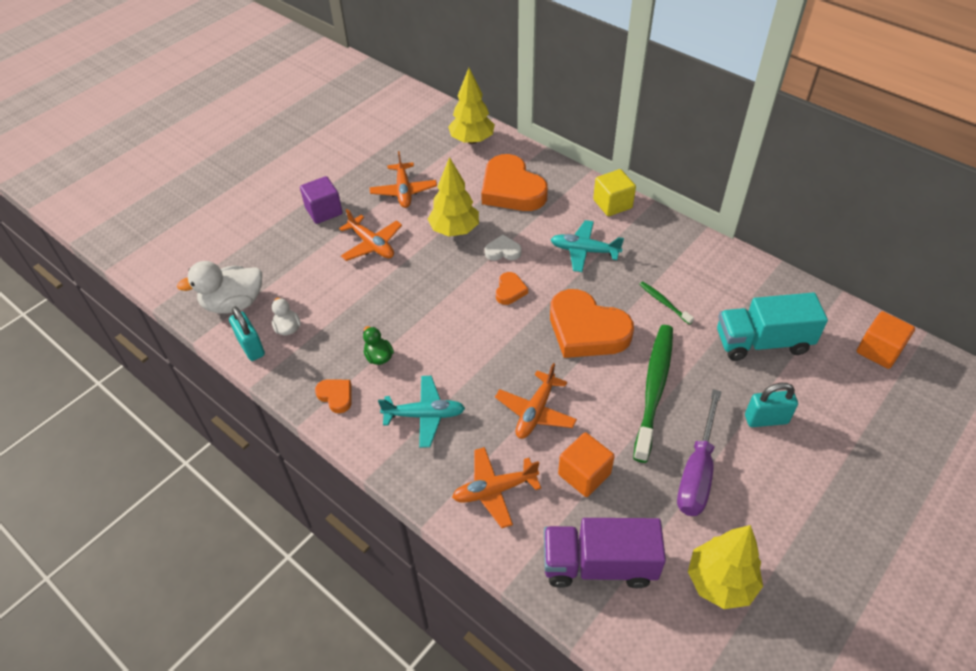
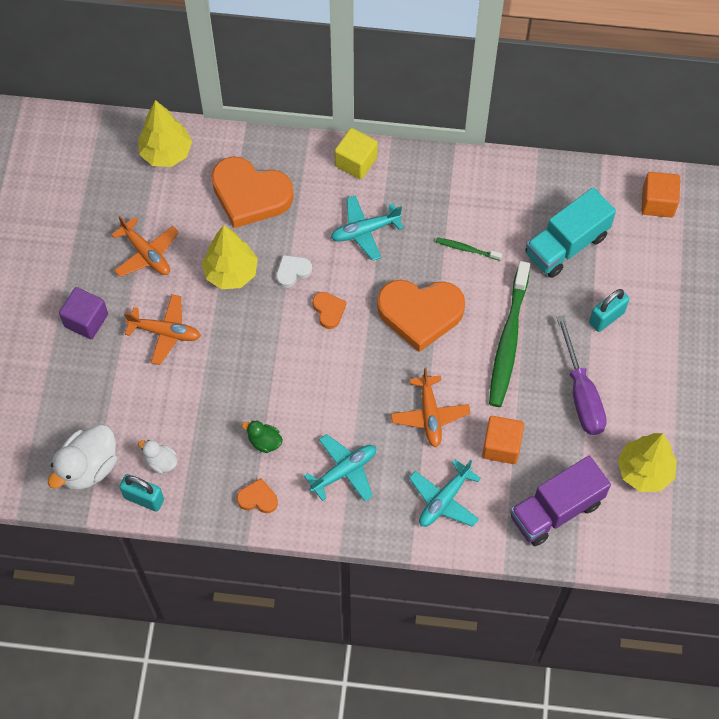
camera: 35 degrees left, 15 degrees up
orange plane [452,447,541,528] -> turquoise plane [409,459,481,527]
green toothbrush [633,325,673,463] -> green toothbrush turned 150 degrees counterclockwise [489,261,530,407]

